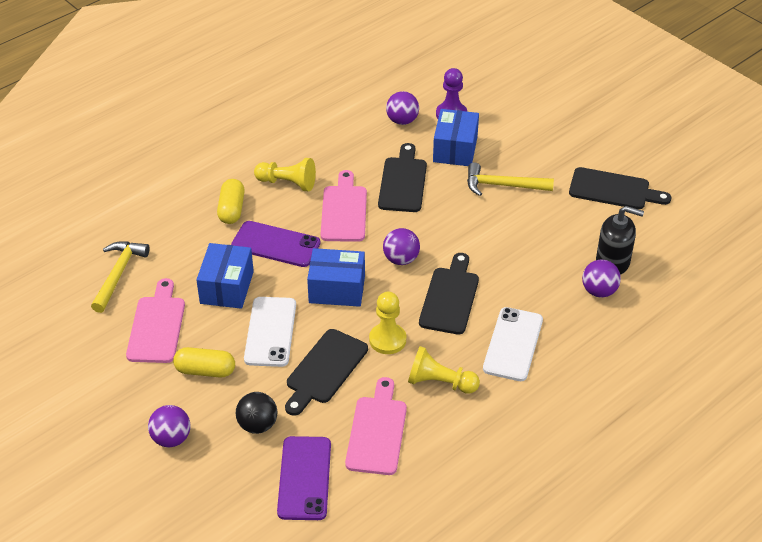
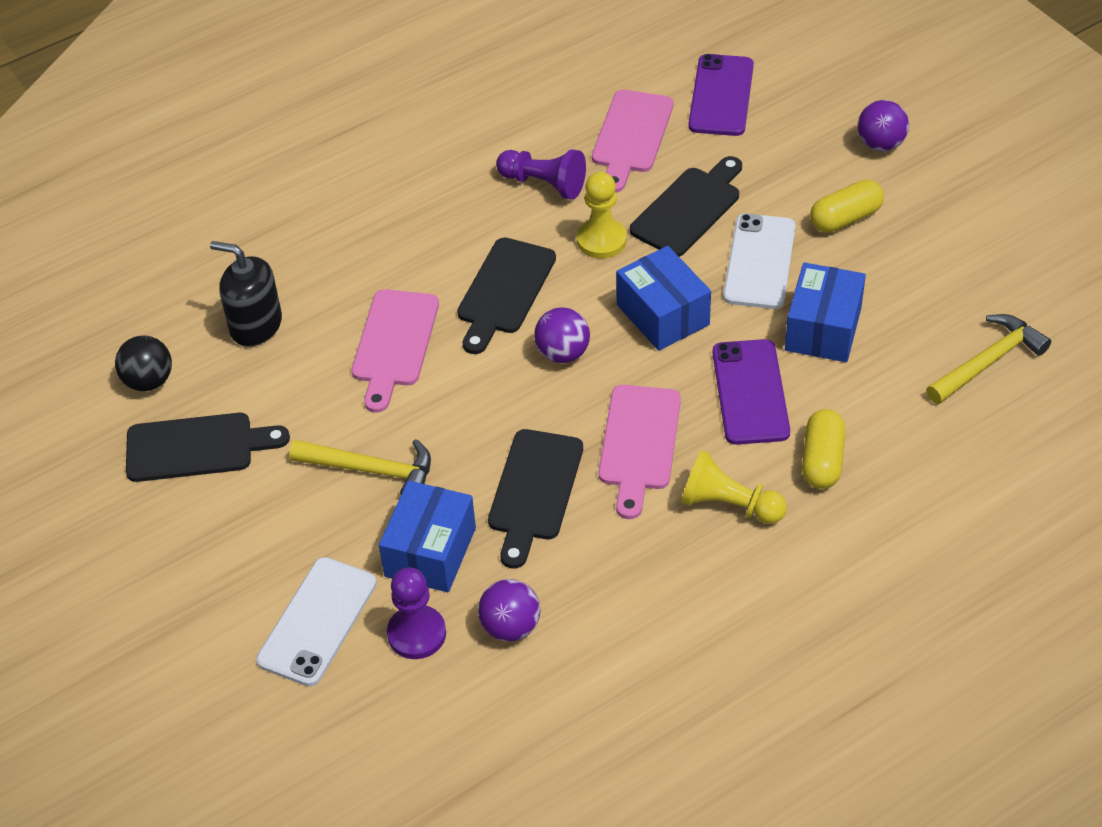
camera: 170 degrees left, 5 degrees up
yellow hammer [91,241,150,313] -> yellow hammer turned 150 degrees counterclockwise [926,314,1051,404]
pink cutting board [126,278,185,363] -> pink cutting board moved to [352,289,439,413]
yellow capsule [173,347,235,378] -> yellow capsule turned 45 degrees counterclockwise [810,179,884,233]
purple phone [231,221,321,267] -> purple phone turned 60 degrees clockwise [712,339,790,445]
black ball [236,392,277,434] -> black ball moved to [115,335,172,391]
blue box [307,248,365,307] -> blue box turned 45 degrees clockwise [616,246,711,351]
yellow pawn [408,346,480,394] -> purple pawn [496,149,586,200]
white phone [483,307,543,381] -> white phone moved to [256,557,377,686]
black cutting board [569,167,672,209] -> black cutting board turned 150 degrees clockwise [126,413,290,482]
purple ball [582,260,621,298] -> none

